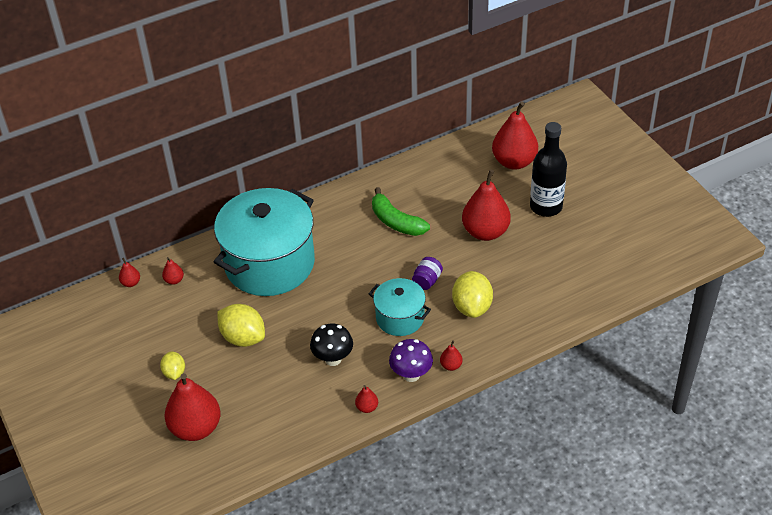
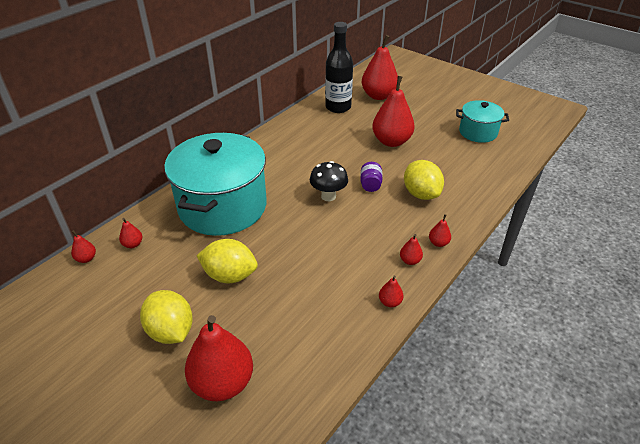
camera: 25 degrees left, 5 degrees down
yellow lemon [160,351,185,380] -> yellow lemon [140,290,193,344], size x1.72
black mushroom [310,324,353,366] -> black mushroom moved to [310,161,348,201]
turquoise pot [369,278,431,336] -> turquoise pot moved to [456,100,509,143]
green banana [372,187,430,236] -> none
purple mushroom [389,339,433,382] -> red pear [400,234,423,265]
black bottle [530,122,567,217] -> black bottle moved to [325,22,353,113]

